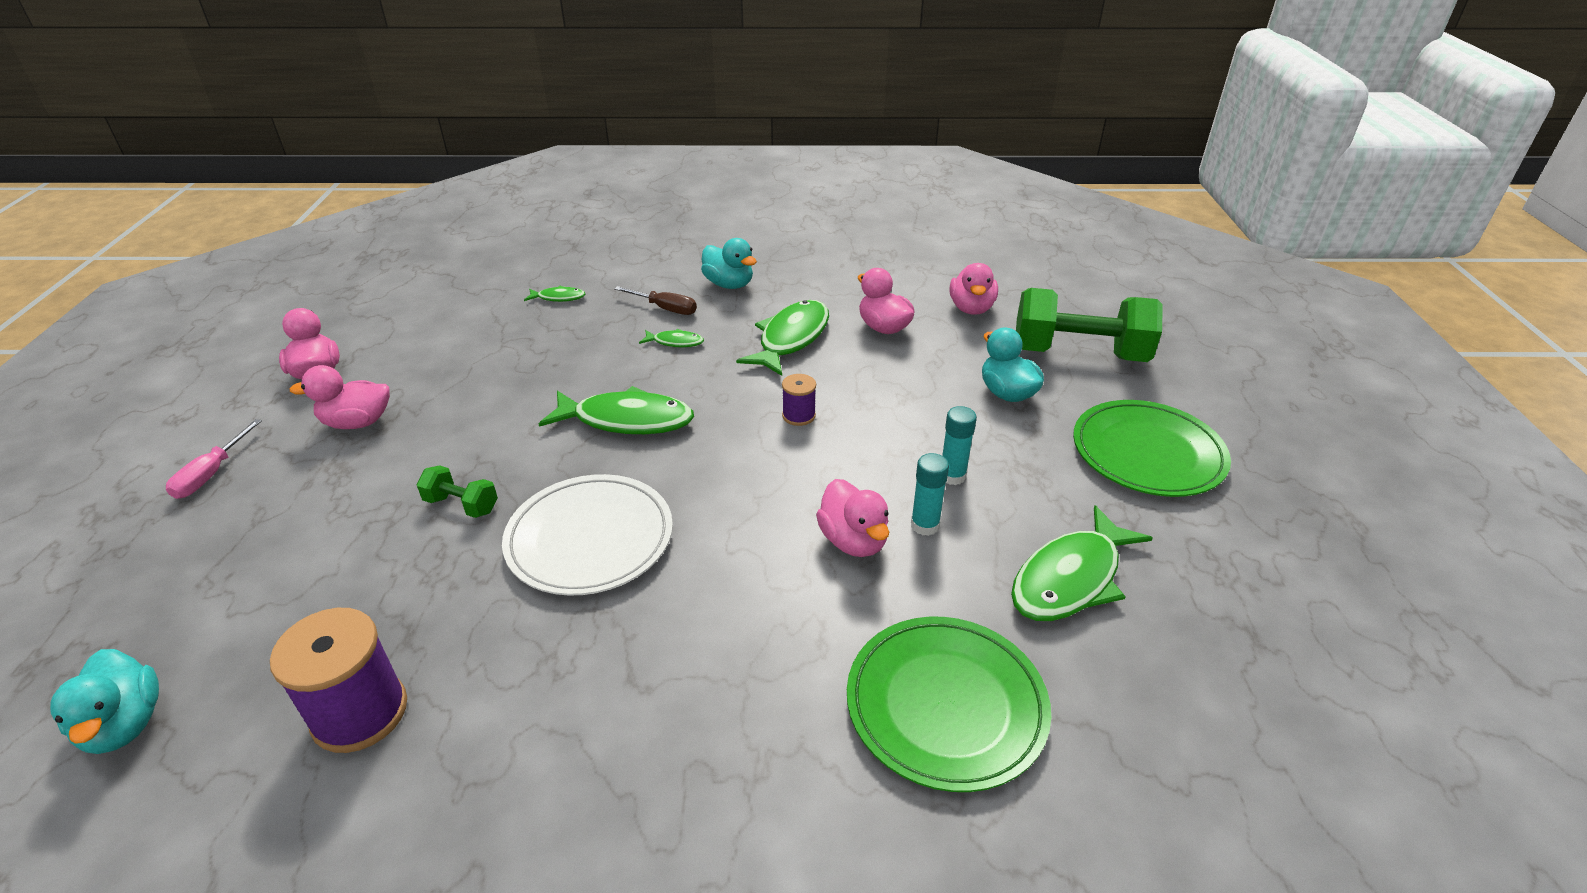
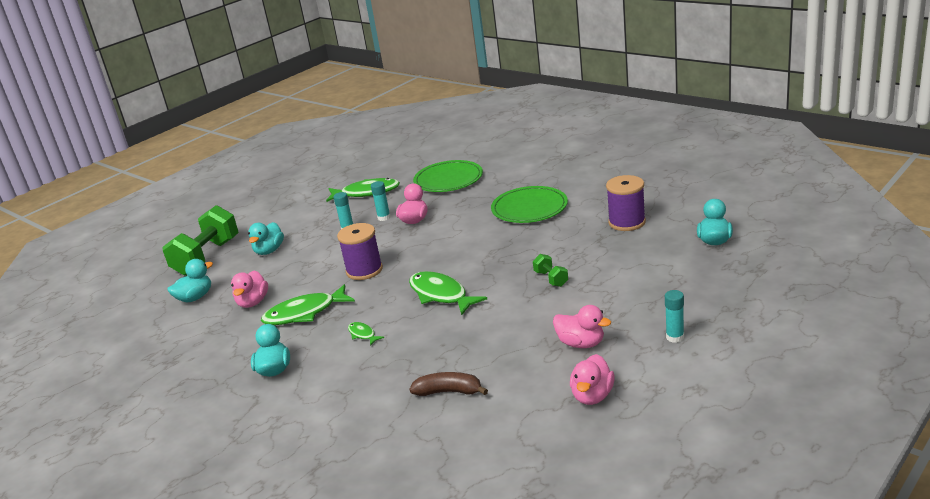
camera: 135 degrees left, 10 degrees down
pink screwdriver [166,419,262,499] -> turquoise glue stick [665,290,684,343]
white plate [502,474,673,596] -> none
green fish [524,286,585,302] -> none
brown screwdriver [614,286,697,315] -> none
purple spool [782,374,816,426] -> purple spool [337,223,383,280], size x1.90
pink duck [950,263,998,315] -> turquoise duck [167,259,213,303]
green dumbbell [1016,288,1163,362] -> green dumbbell turned 60 degrees clockwise [162,205,239,276]
green plate [1073,400,1231,497] -> green plate moved to [491,186,568,223]
none -> brown banana [409,372,488,396]

